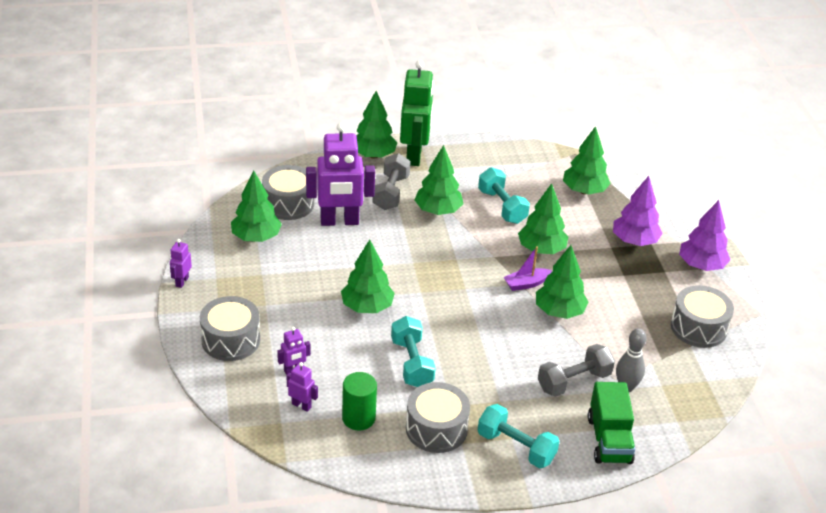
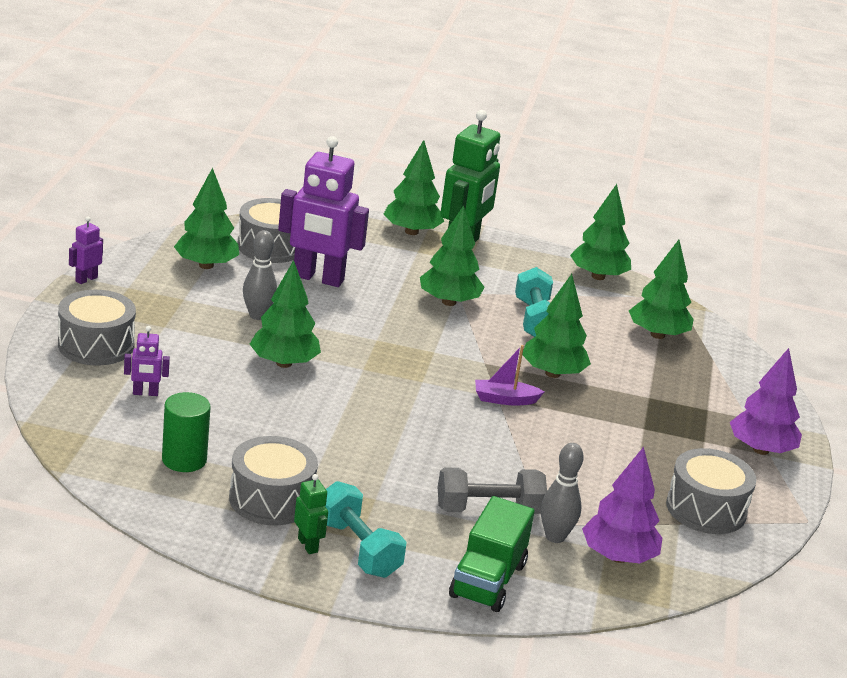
camera: 20 degrees right, 10 degrees down
purple robot [287,362,318,412] -> none
grey dumbbell [372,153,411,210] -> none
turquoise dumbbell [391,316,436,387] -> none
green tree [536,245,589,319] -> green tree moved to [570,184,631,280]
purple tree [613,176,663,246] -> purple tree moved to [582,447,662,563]
none -> grey bowling pin [243,230,277,320]
none -> green robot [294,474,328,554]

